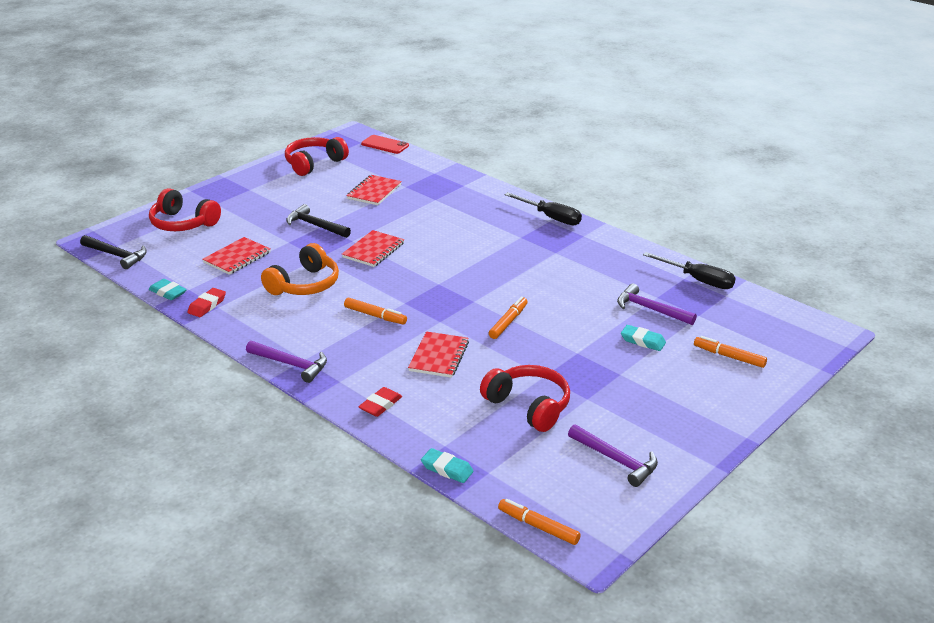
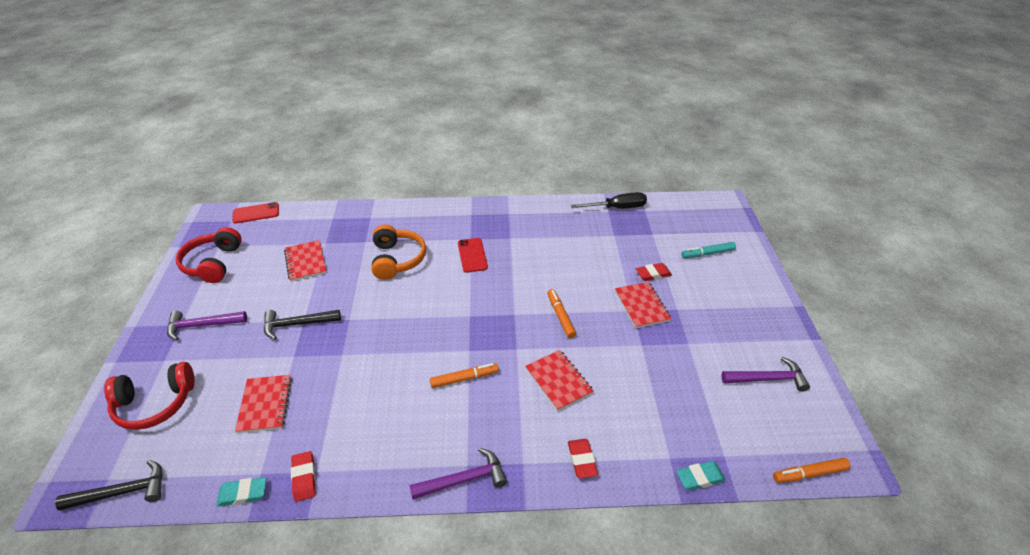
camera: 45 degrees left, 10 degrees up
orange headphones [261,243,339,295] -> orange headphones moved to [372,225,426,280]
red notebook [342,230,404,267] -> red notebook moved to [615,282,672,328]
red headphones [480,365,570,432] -> none
black screwdriver [505,192,582,226] -> none
purple hammer [617,284,697,325] -> purple hammer moved to [167,310,247,340]
turquoise eraser [621,325,666,351] -> red eraser [636,263,672,281]
orange marker [694,336,767,368] -> turquoise marker [681,242,736,258]
none -> red phone [458,238,488,273]

